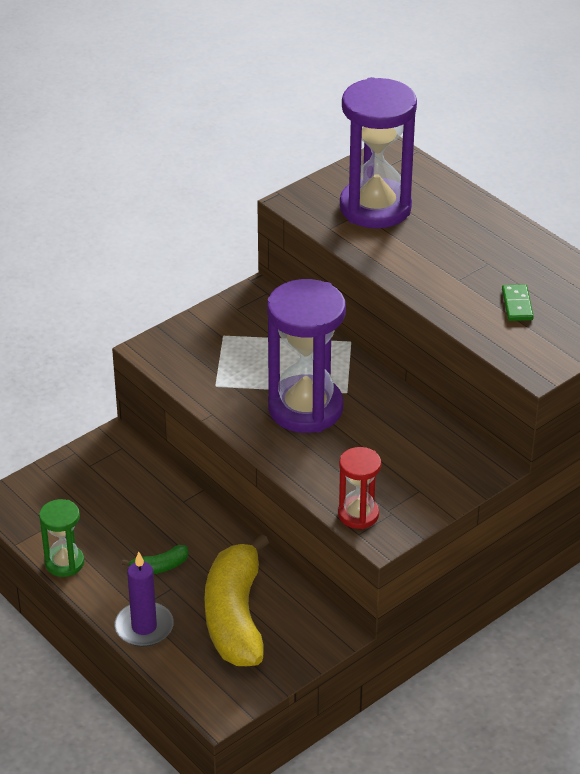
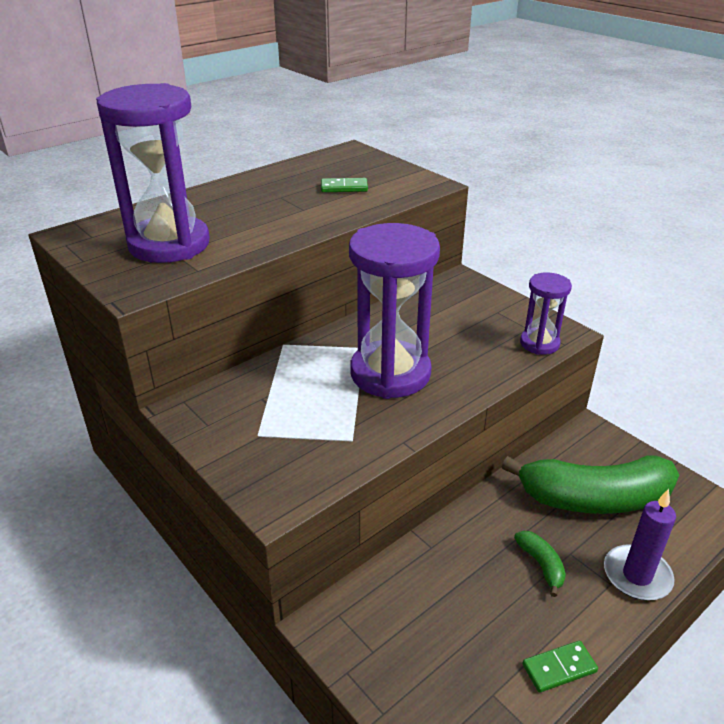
camera: 90 degrees left, 5 degrees down
green hourglass [39,499,84,577] -> green domino [522,641,598,693]
yellow banana [205,534,269,666] -> green banana [501,455,679,514]
red hourglass [338,447,381,529] -> purple hourglass [520,272,572,355]

